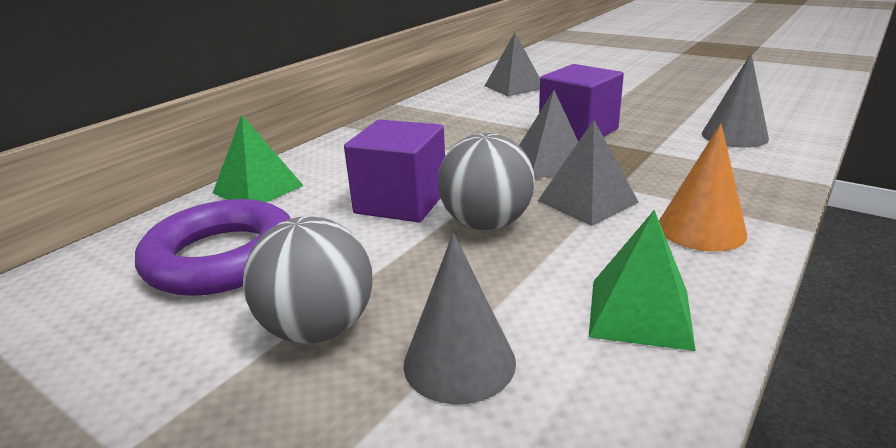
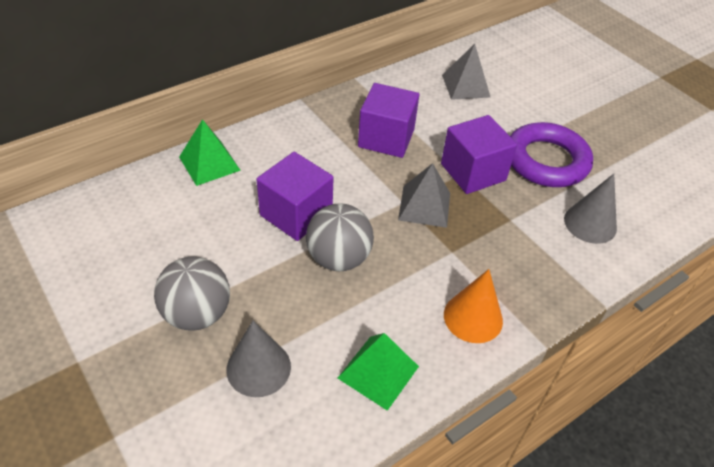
camera: 15 degrees right, 20 degrees up
purple ring [135,199,291,296] -> purple ring moved to [510,122,593,187]
grey pyramid [538,120,639,226] -> none
none -> purple cube [358,83,419,158]

